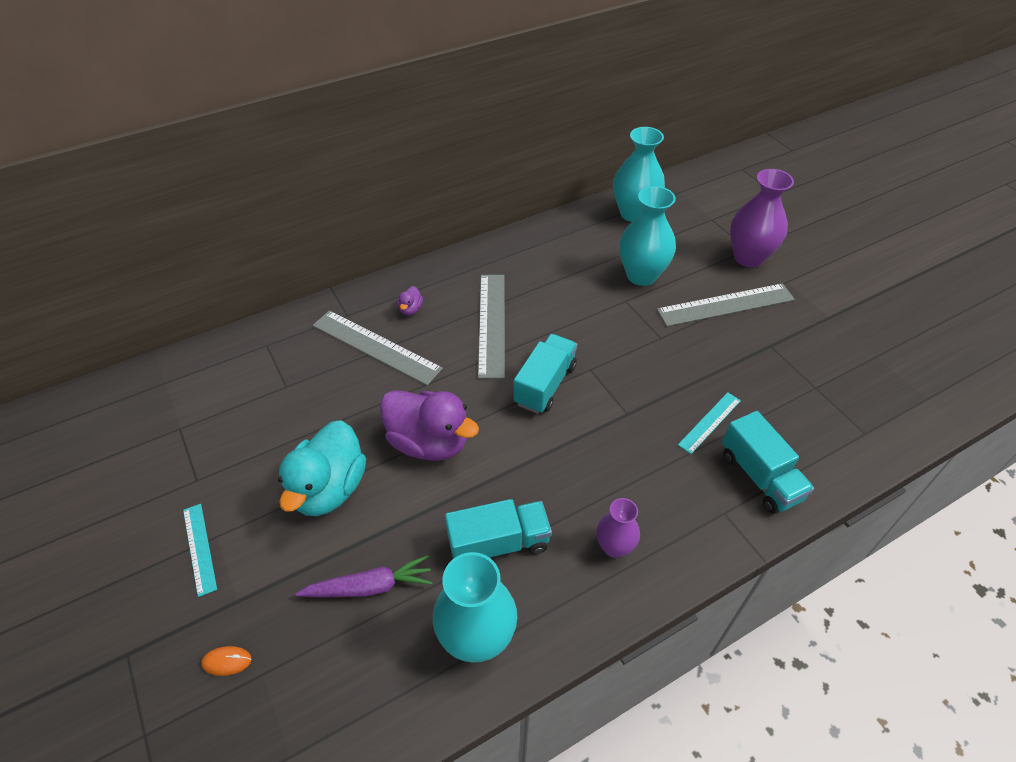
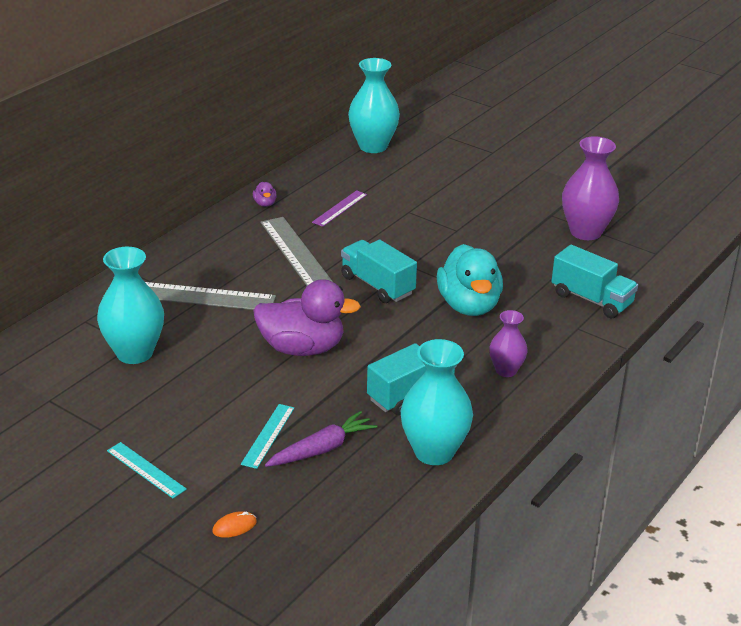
camera: 25 degrees left, 15 degrees down
turquoise duck [278,420,366,516] -> turquoise duck moved to [437,244,503,316]
purple duck [398,286,423,315] -> purple duck moved to [253,182,277,207]
turquoise truck [513,334,577,414] -> turquoise truck turned 45 degrees counterclockwise [341,240,417,303]
turquoise vase [619,186,676,286] -> turquoise vase moved to [97,247,164,364]
grey ruler [657,283,795,327] -> none
turquoise ruler [678,392,741,454] -> turquoise ruler moved to [241,404,294,469]
purple vase [730,169,794,267] -> purple vase moved to [562,136,619,240]
none -> purple ruler [312,190,367,227]

